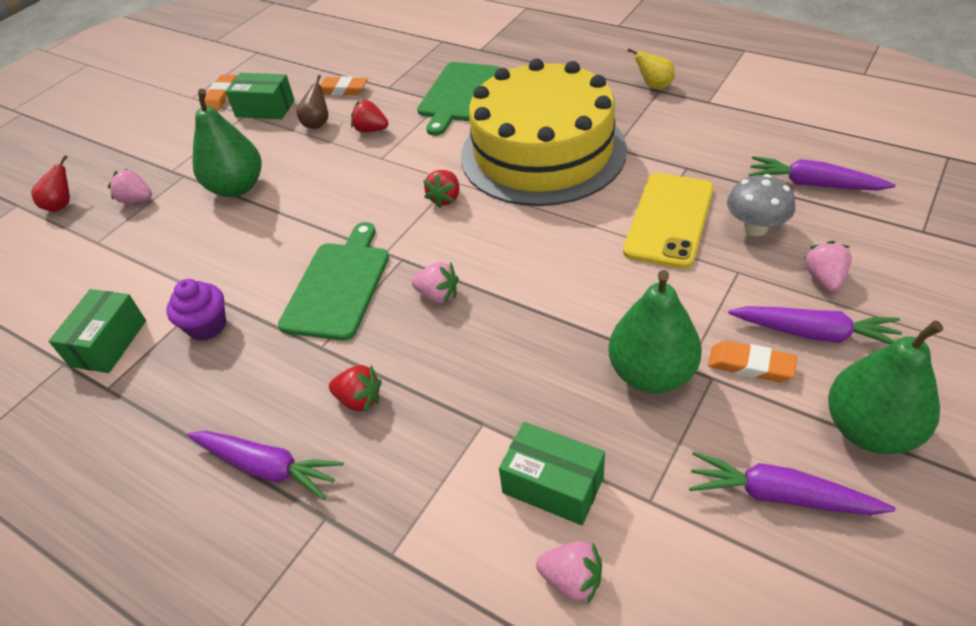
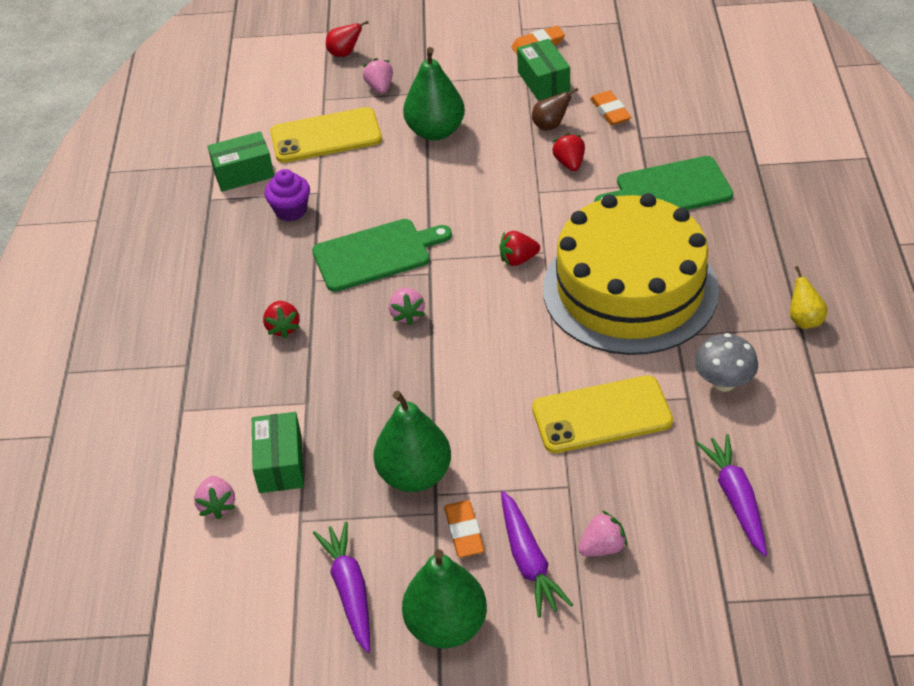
camera: 55 degrees right, 0 degrees up
purple carrot [187,431,344,500] -> none
grey mushroom [727,174,795,236] -> grey mushroom moved to [695,333,758,392]
none -> yellow phone [270,107,382,163]

